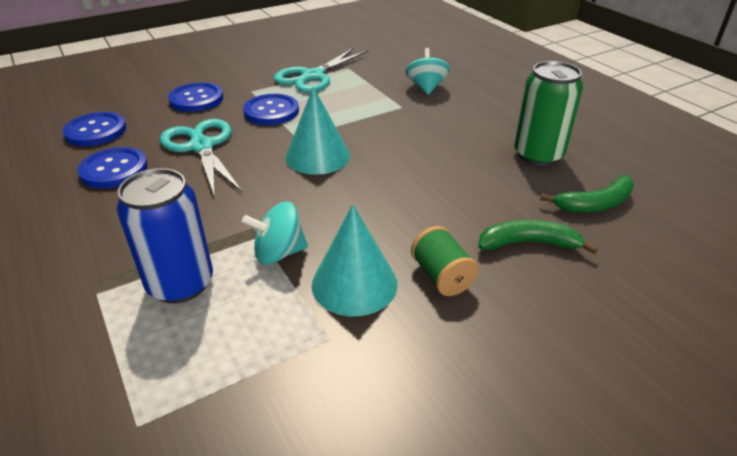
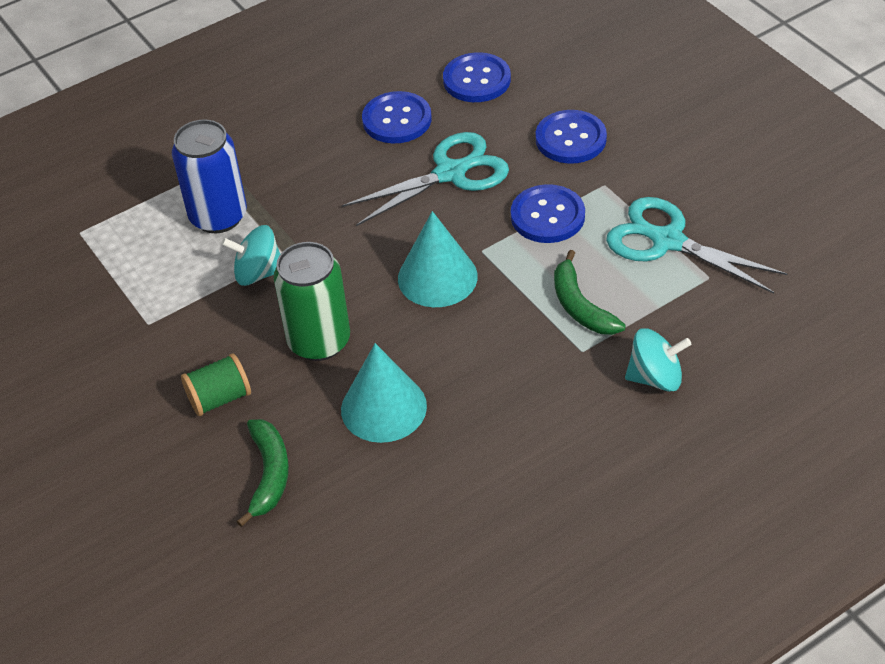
camera: 90 degrees right, 10 degrees up
turquoise spinning top [242,202,308,265] -> turquoise spinning top turned 75 degrees counterclockwise [221,225,280,286]
turquoise cone [311,204,397,316] -> turquoise cone moved to [341,343,427,443]
green can [514,61,583,166] -> green can moved to [273,242,350,361]
green banana [540,175,634,213] -> green banana moved to [554,250,626,335]

